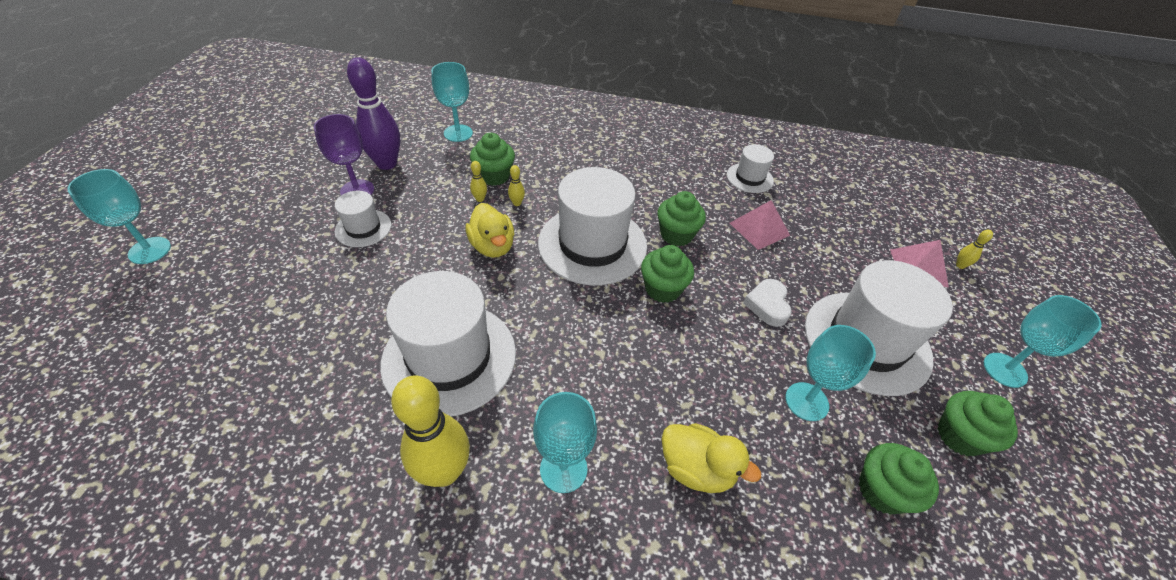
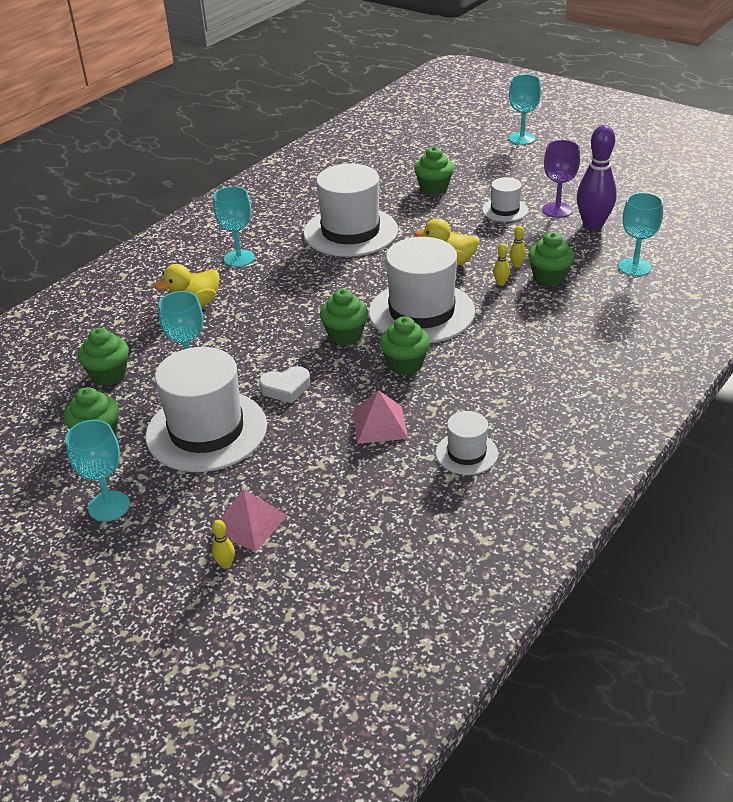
camera: 120 degrees right, 10 degrees down
yellow bowling pin [391,375,470,487] -> none
white heart [743,279,792,327] -> white heart turned 135 degrees clockwise [259,366,310,403]
none -> green cupcake [414,147,454,195]

